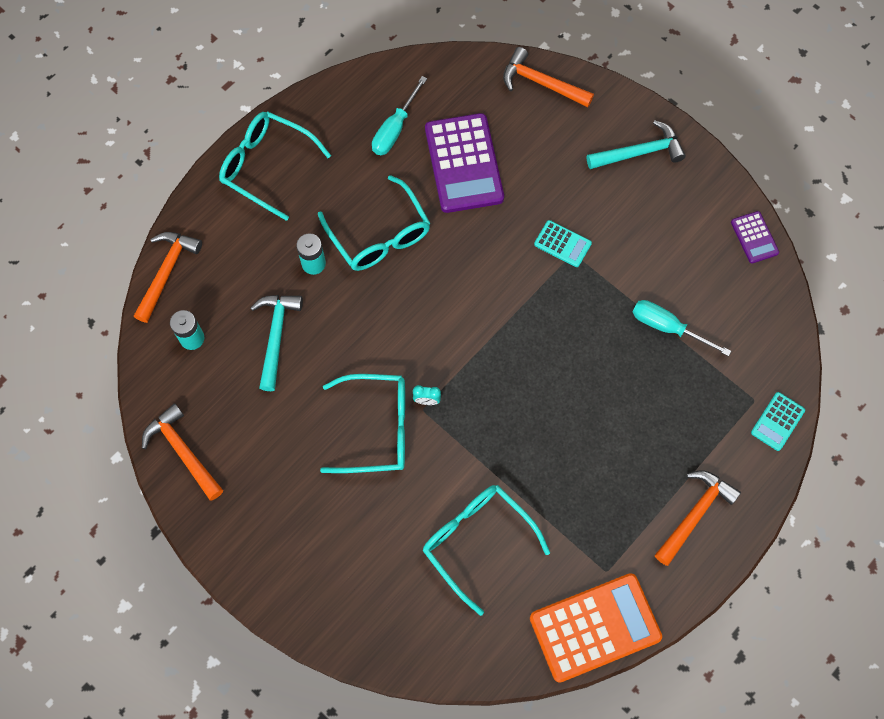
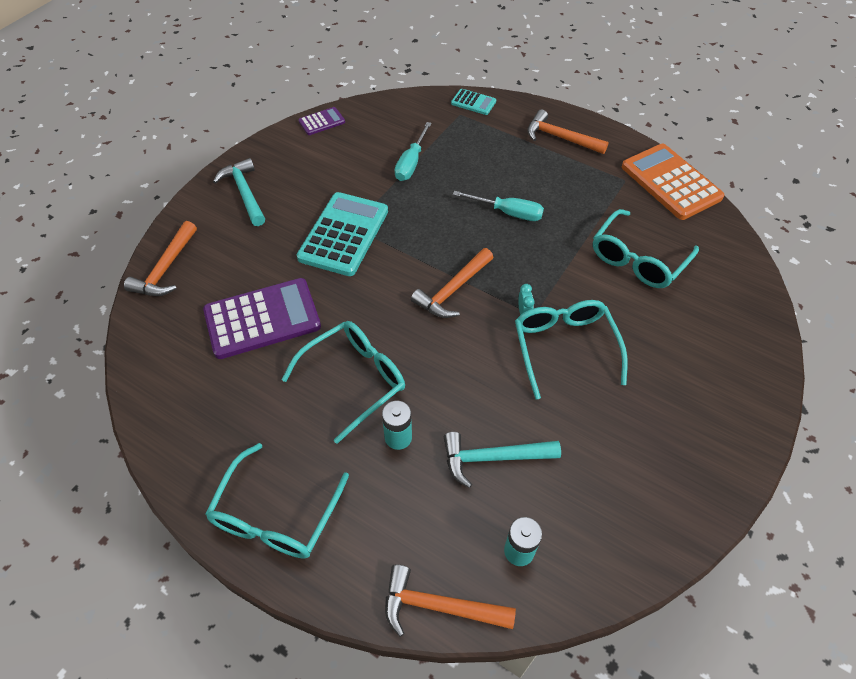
camera: 100 degrees left, 15 degrees down
orange hammer [142,403,223,501] -> orange hammer moved to [411,248,494,318]
turquoise screwdriver [372,76,427,155] -> turquoise screwdriver moved to [453,191,544,221]
turquoise calculator [534,220,592,267] -> turquoise calculator [297,192,388,276], size x2.05

